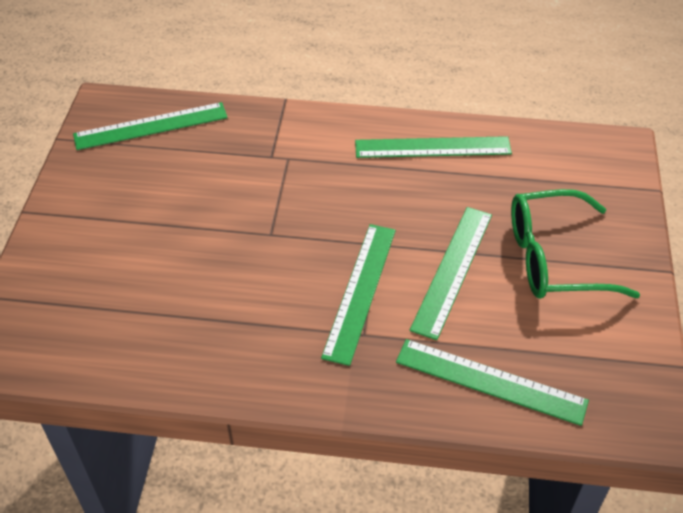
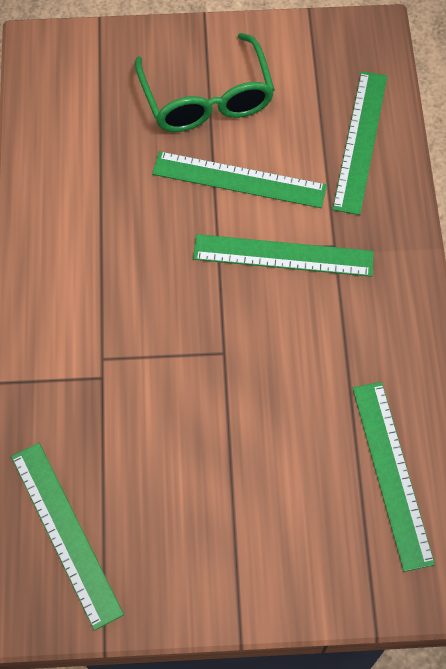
camera: 100 degrees left, 15 degrees up
green ruler [355,136,512,158] -> green ruler moved to [352,382,435,572]

